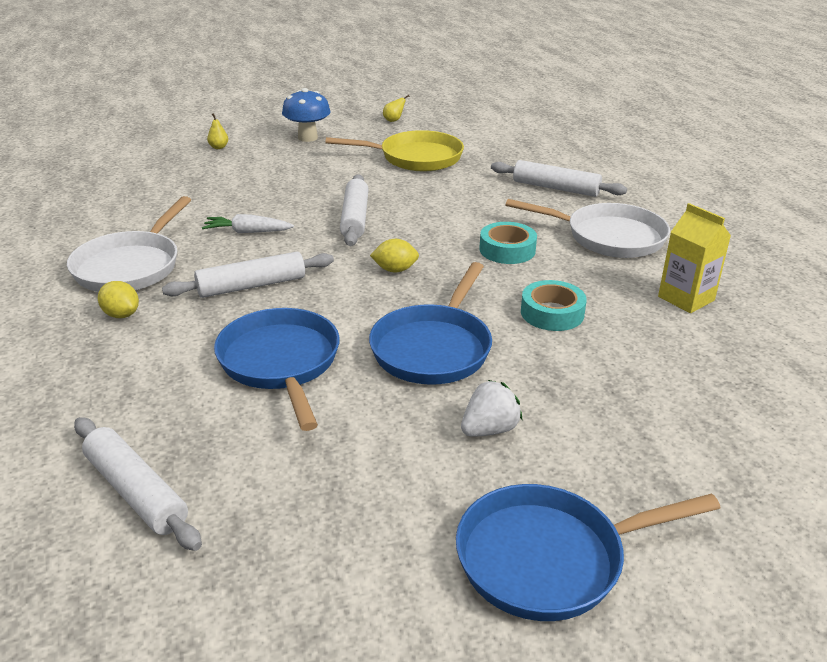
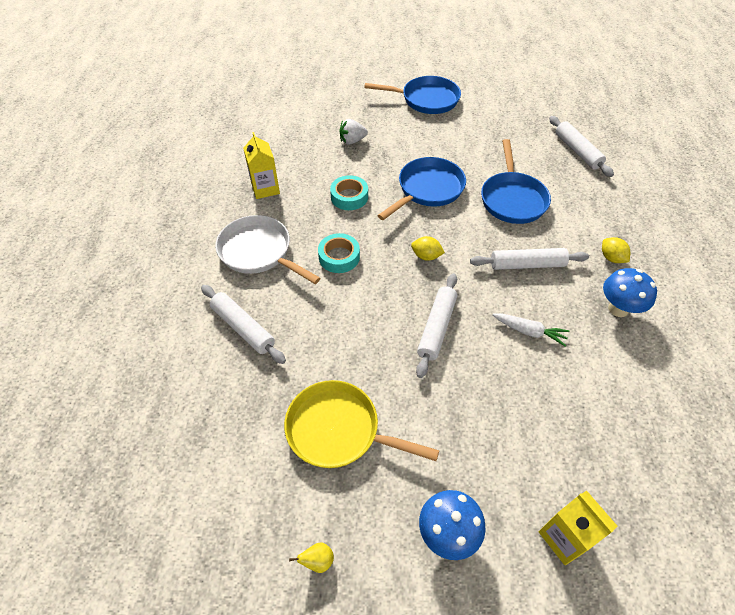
camera: 160 degrees left, 20 degrees up
white pan [67,196,191,292] -> blue mushroom [603,268,657,317]
yellow pear [207,113,229,149] -> yellow carton [539,491,618,565]
white strawberry [461,380,523,437] -> white strawberry moved to [339,119,368,145]

